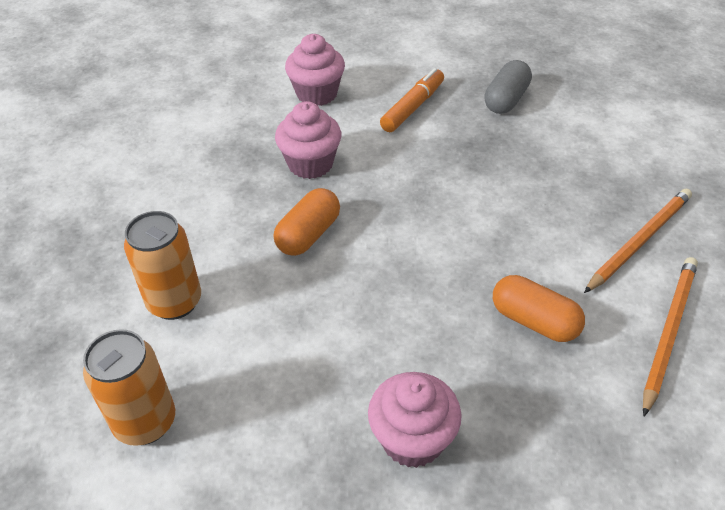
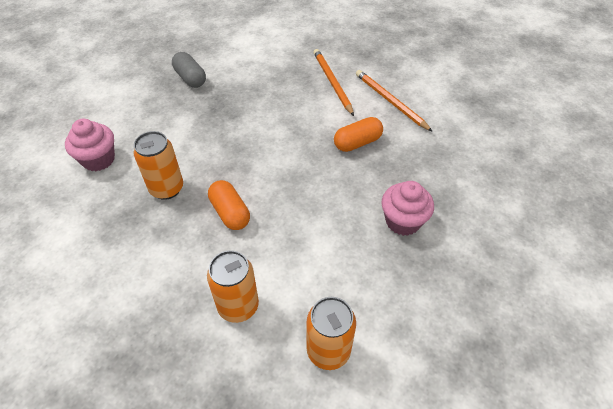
camera: 65 degrees left, 5 degrees up
pink cupcake [275,101,341,179] -> orange can [134,131,183,200]
orange marker [380,68,444,132] -> none

